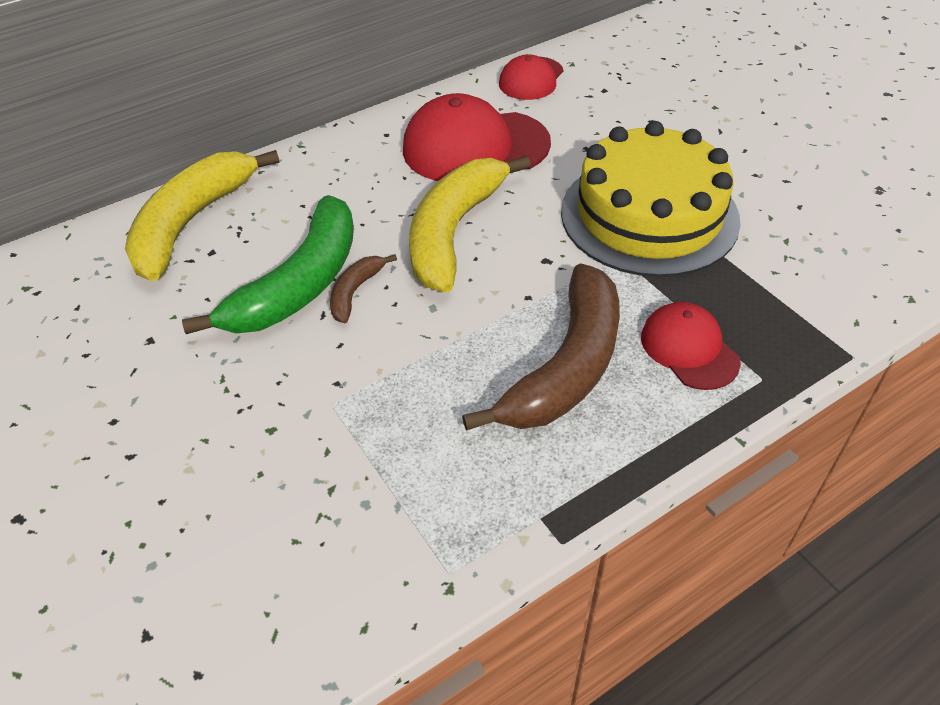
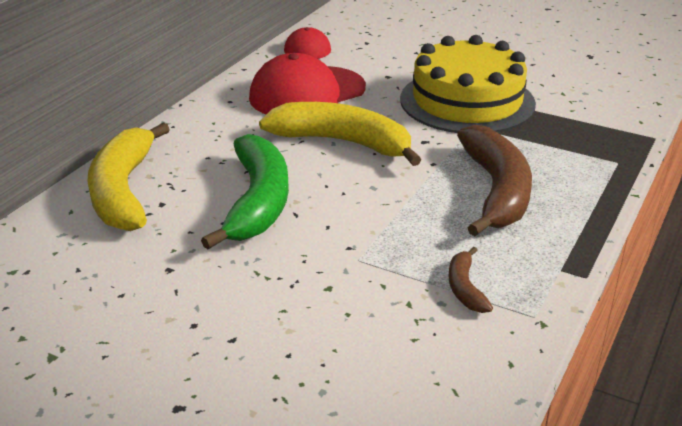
camera: 30 degrees left, 15 degrees down
brown banana [330,254,397,323] -> brown banana moved to [449,247,493,313]
yellow banana [409,155,530,293] -> yellow banana turned 120 degrees clockwise [259,102,421,166]
red cap [641,302,741,390] -> none

